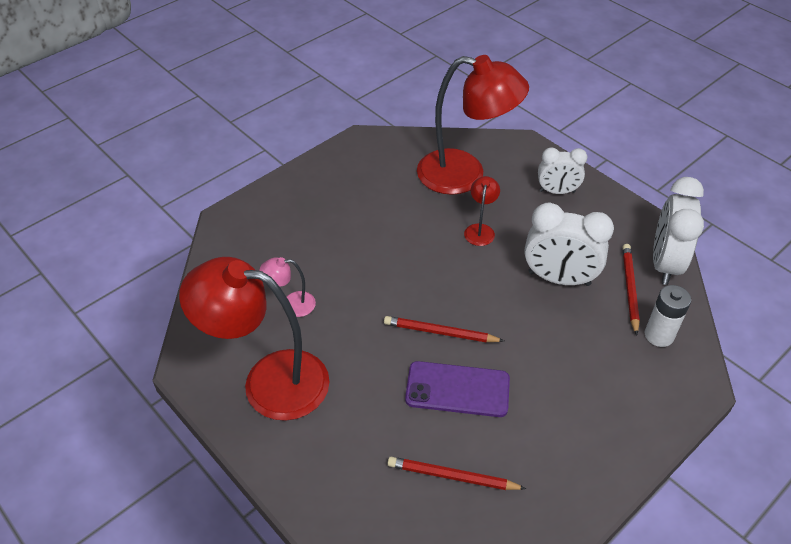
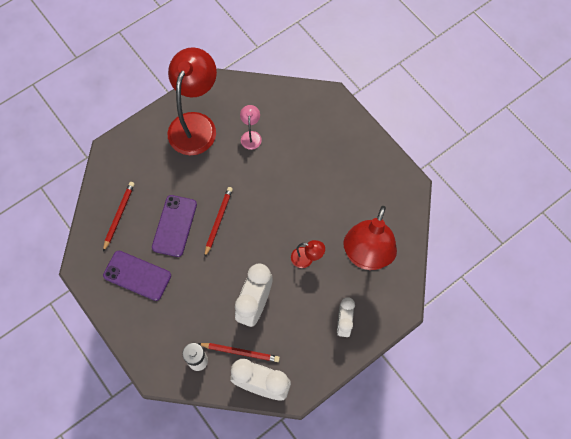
camera: 95 degrees right, 20 degrees up
none -> purple phone [103,251,171,301]

